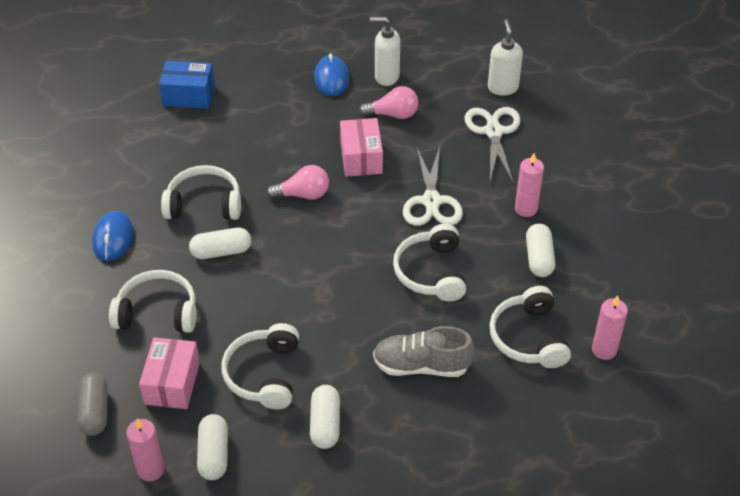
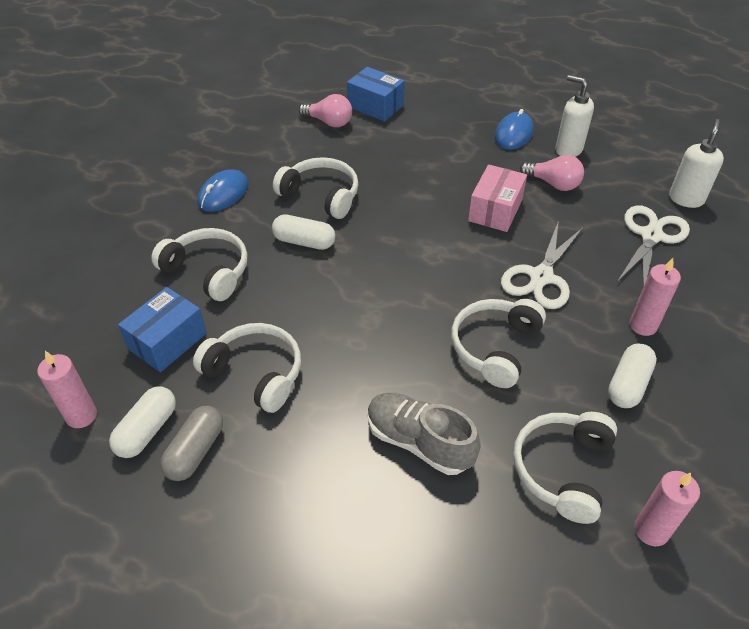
camera: 30 degrees right, 0 degrees up
grey capsule [77,373,108,436] -> grey capsule moved to [160,406,223,481]
pink box [139,337,200,409] -> blue box [118,287,207,372]
white headphones [221,323,299,409] -> white headphones turned 90 degrees clockwise [193,323,301,413]
pink light bulb [266,165,329,200] -> pink light bulb moved to [298,94,352,127]
white capsule [310,385,340,449] -> none

